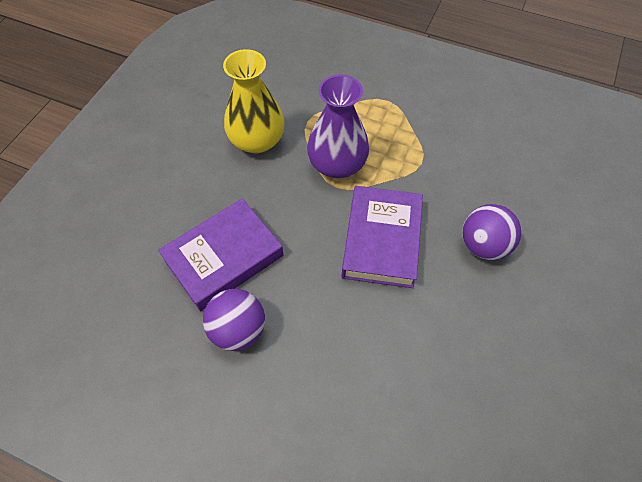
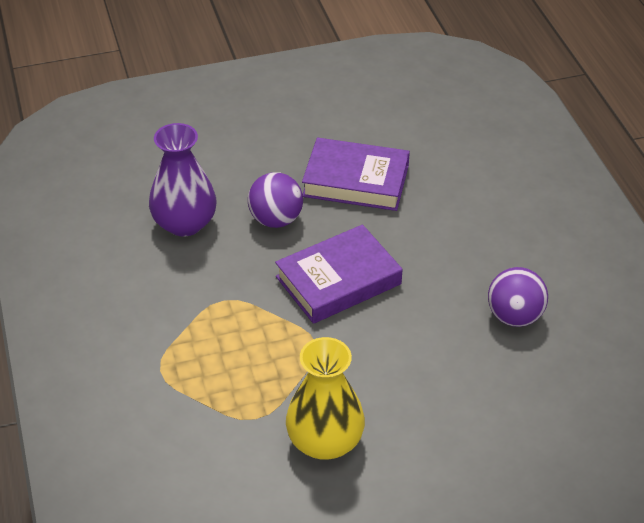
camera: 130 degrees left, 15 degrees down
purple book [158,198,283,311] -> purple book moved to [302,138,410,211]
purple vase [307,75,369,178] -> purple vase moved to [149,123,217,237]

